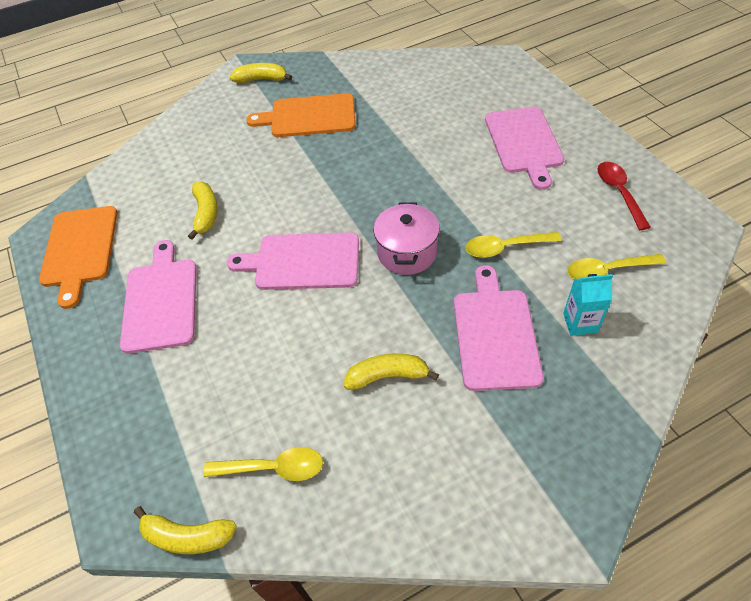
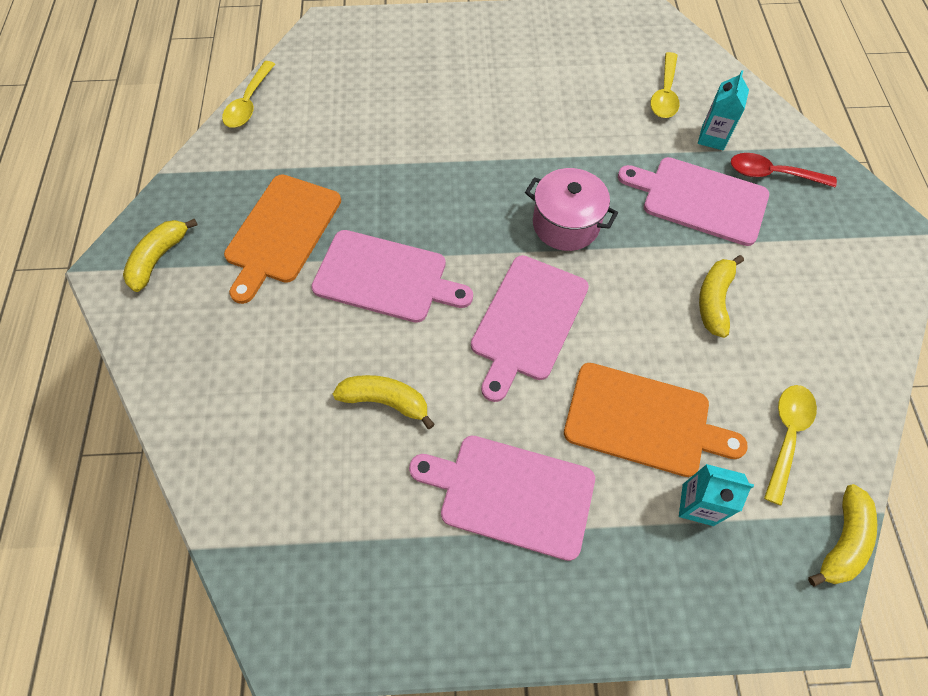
camera: 70 degrees left, 10 degrees up
orange cutting board [39,206,118,309] -> orange cutting board moved to [564,363,748,477]
yellow spoon [466,232,561,258] -> yellow spoon moved to [222,61,275,128]
pink cutting board [485,107,564,190] -> pink cutting board moved to [311,230,473,323]
red spoon [598,162,651,230] -> red spoon moved to [731,153,837,188]
none -> turquoise carton [679,464,754,526]

